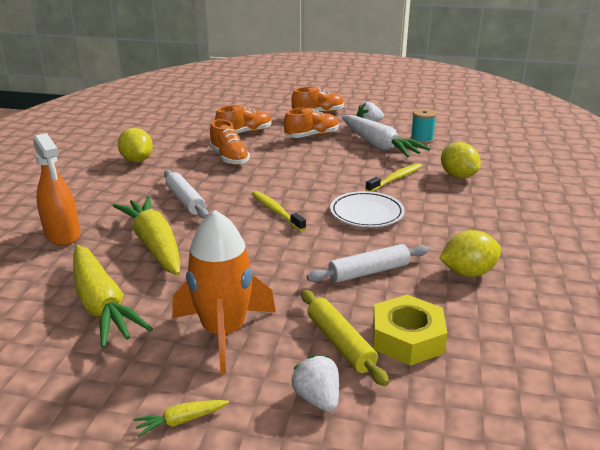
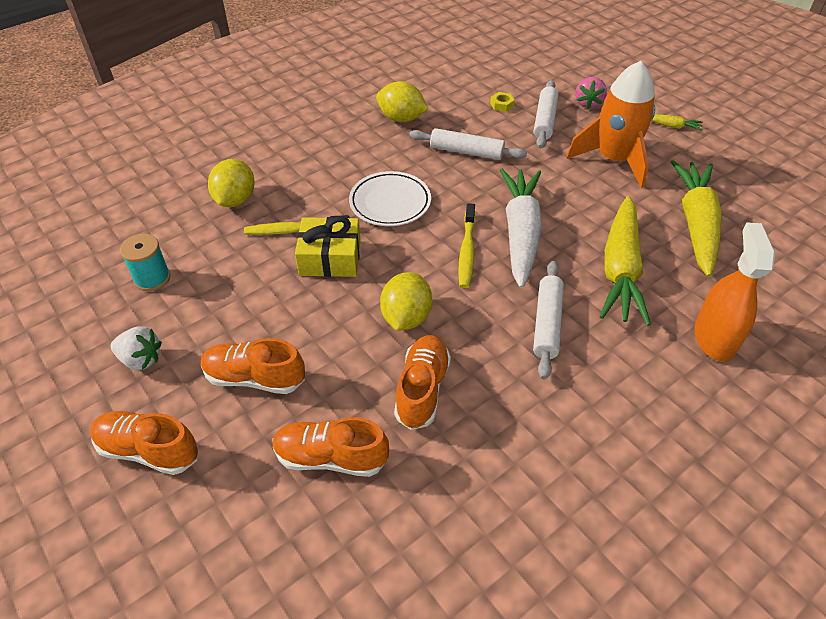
camera: 140 degrees left, 20 degrees up
yellow lemon [118,128,153,162] -> yellow lemon moved to [380,272,432,331]
white strawberry [291,355,339,412] -> pink strawberry [575,77,607,109]
yellow rolling pin [301,290,389,386] -> white rolling pin [534,80,558,149]
white carrot [342,115,431,157] -> white carrot moved to [500,169,542,288]
yellow nut [373,295,447,366] -> yellow nut [490,92,515,112], size x0.43
none -> yellow gift [295,217,361,277]

